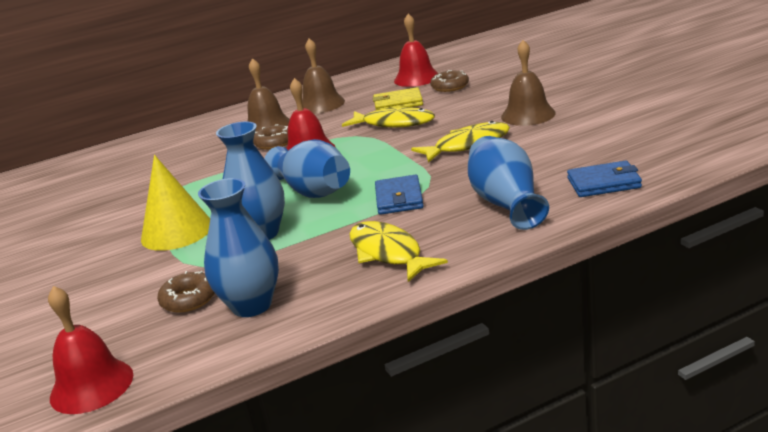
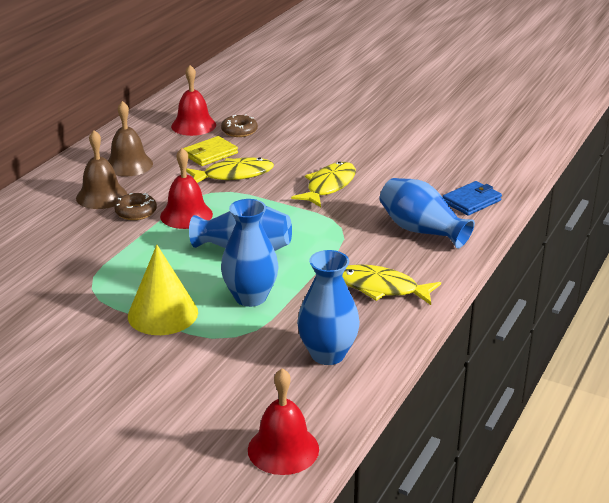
camera: 40 degrees left, 5 degrees up
brown donut [157,271,215,313] -> none
blue wallet [375,174,424,215] -> none
brown bell [501,40,556,126] -> none

